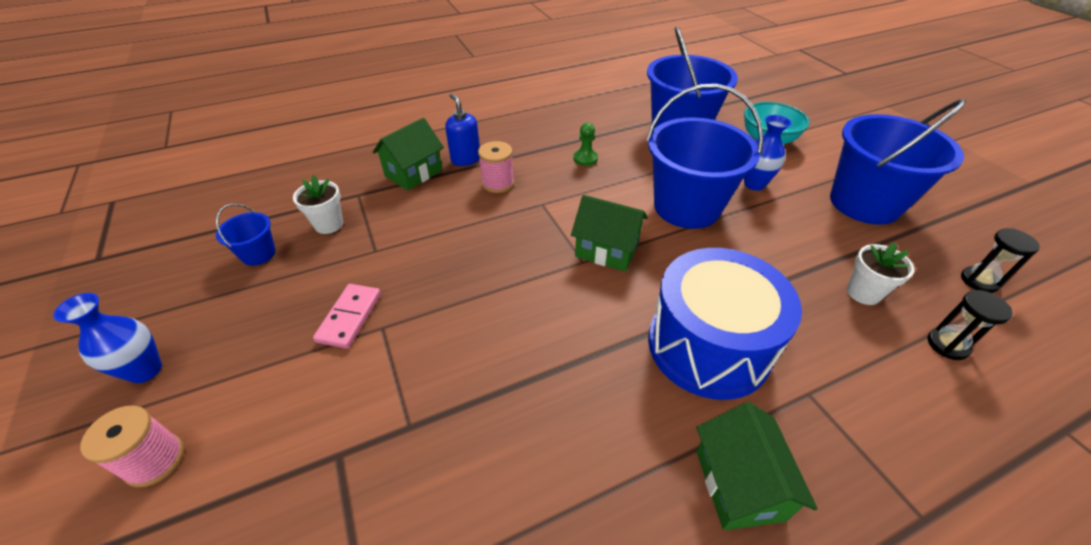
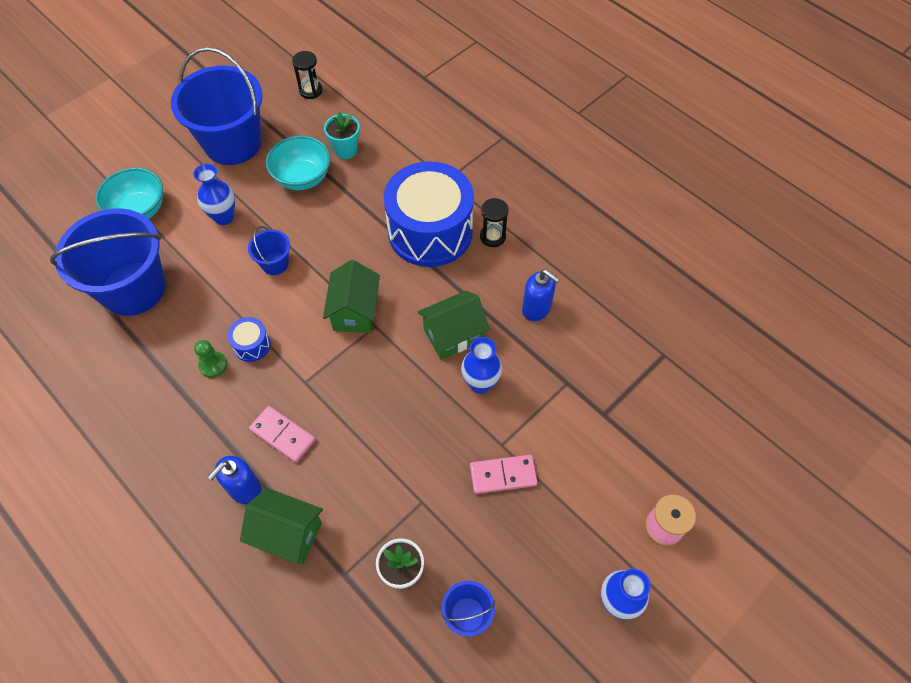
camera: 110 degrees left, 15 degrees up
pink spool [478,141,514,193] -> pink domino [249,406,315,463]
blue bucket [647,84,764,229] -> blue bucket [248,226,290,275], size x0.44
green house [696,402,818,530] -> green house moved to [418,291,490,360]
white flower pot [847,242,914,305] -> turquoise flower pot [324,112,360,159]
black hourglass [927,290,1013,360] -> black hourglass moved to [480,198,509,247]
none -> blue drum [227,317,271,362]
none -> turquoise bowl [266,135,331,190]
none -> blue vase [461,337,502,394]
none -> blue soap dispenser [522,270,560,321]

